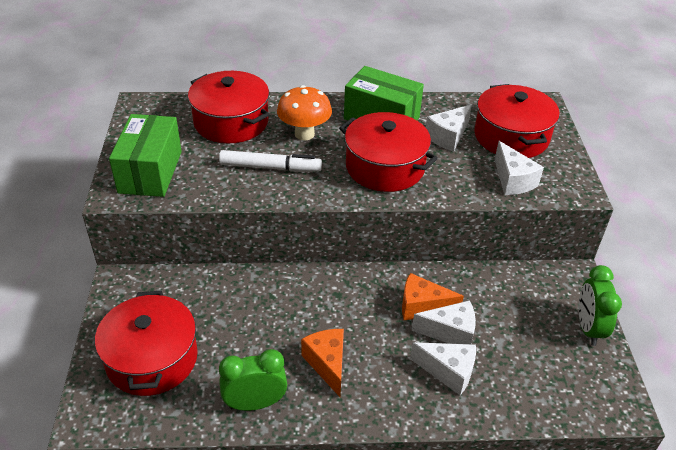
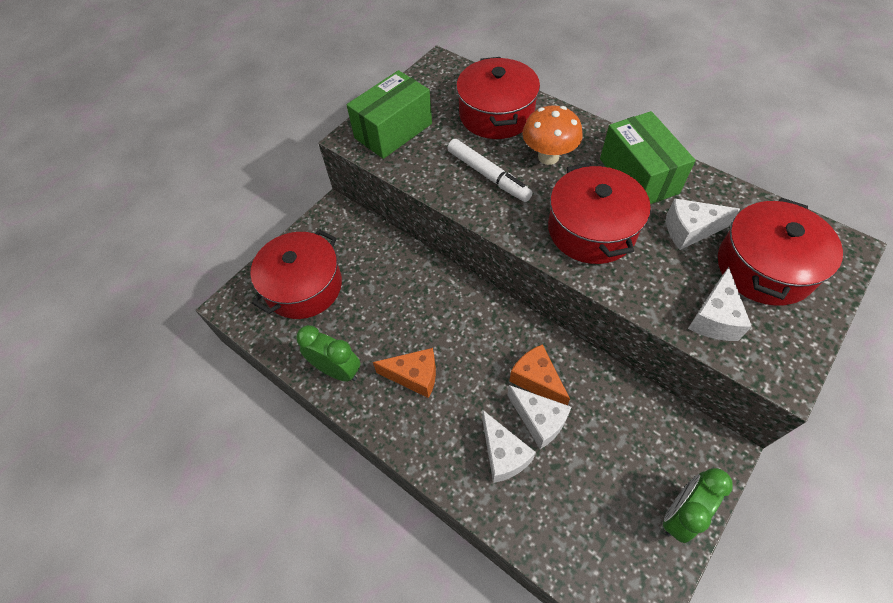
camera: 45 degrees right, 15 degrees up
orange cheese [301,329,344,397] -> orange cheese turned 75 degrees clockwise [373,348,436,398]

